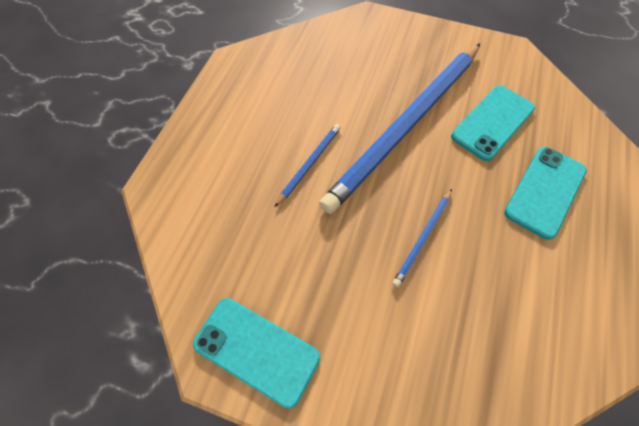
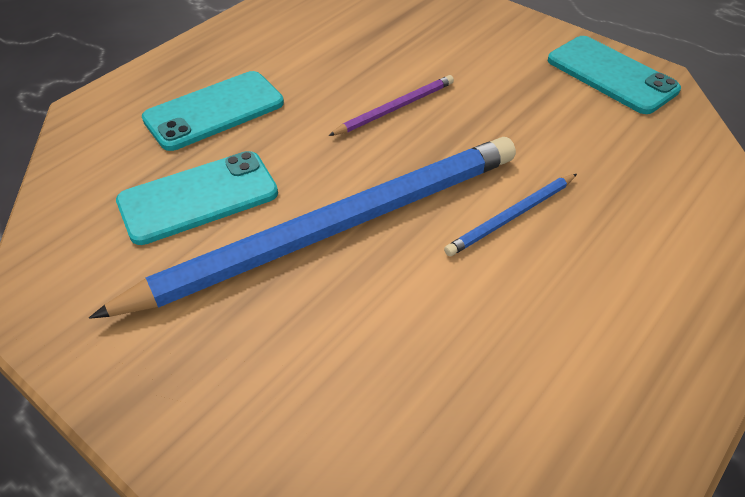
camera: 160 degrees left, 15 degrees down
blue pencil [392,189,452,287] -> purple pencil [328,75,454,136]

